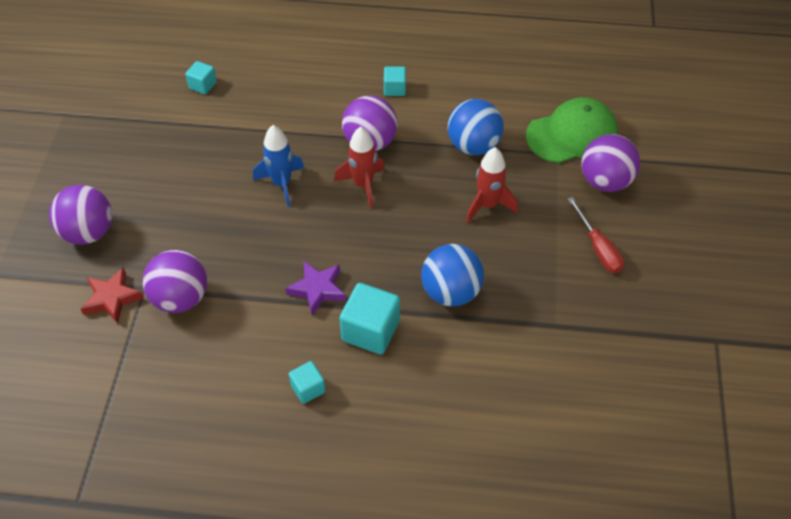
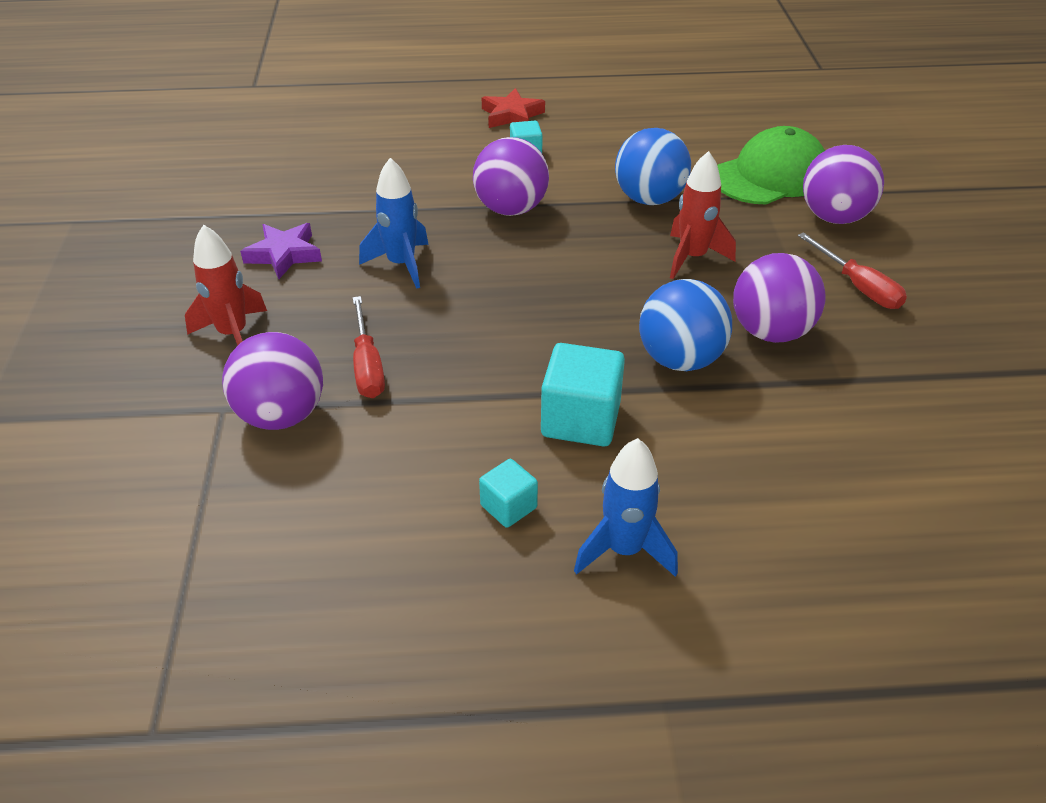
camera: 10 degrees left, 10 degrees down
purple ball [49,185,112,245] -> purple ball moved to [733,253,826,343]
red star [81,267,144,324] -> red star moved to [482,88,545,128]
turquoise cube [185,61,217,94] -> none
purple star [286,261,346,316] -> purple star moved to [240,223,322,279]
red rocket [334,127,385,208] -> red rocket moved to [185,225,267,346]
none -> red screwdriver [353,296,385,398]
none -> blue rocket [574,438,678,577]

